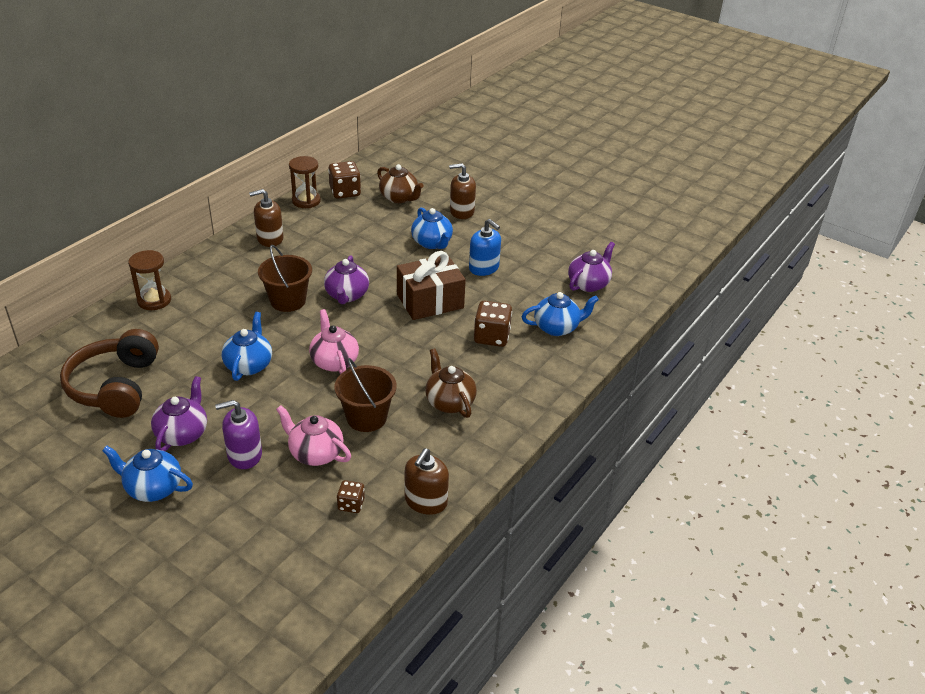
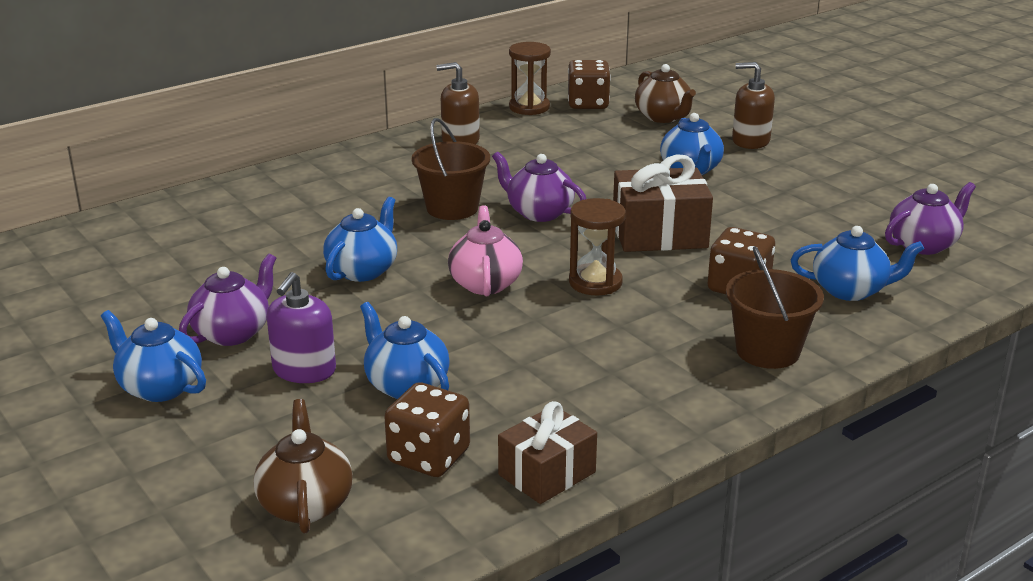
camera: 20 degrees right, 10 degrees down
brown headphones [60,329,159,418] -> none
brown hourglass [128,250,171,310] -> brown hourglass moved to [569,198,626,295]
purple soap dispenser [215,400,262,469] -> purple soap dispenser turned 75 degrees counterclockwise [267,272,336,383]
pink teapot [276,405,351,466] -> blue teapot [360,302,450,399]
purple teapot [324,255,369,304] -> purple teapot turned 105 degrees clockwise [492,152,586,222]
brown bucket [335,358,397,432] -> brown bucket moved to [726,246,824,369]
brown dice [337,480,365,513] -> brown dice [384,382,470,477], size x1.75
brown soap dispenser [405,448,449,515] -> brown gift [498,401,597,504]
brown teapot [425,348,477,418] -> brown teapot moved to [253,399,353,534]
blue soap dispenser [469,219,501,276] -> none

